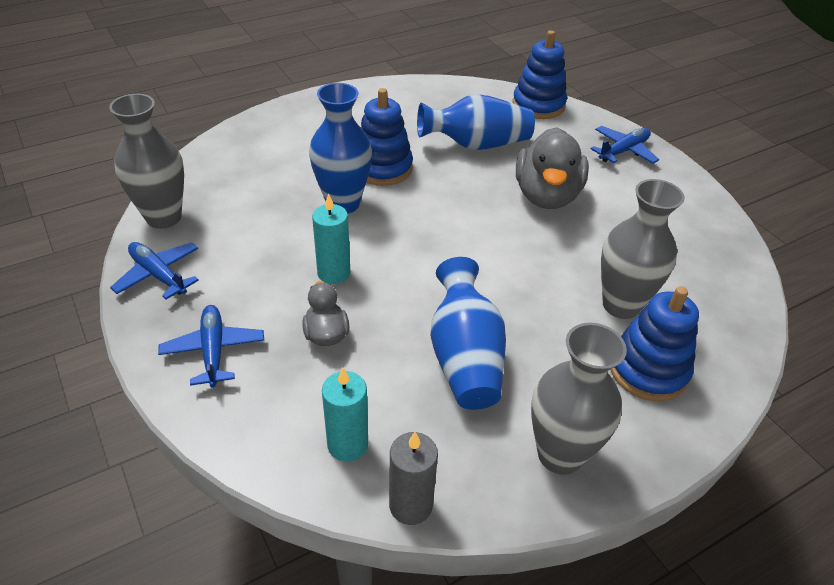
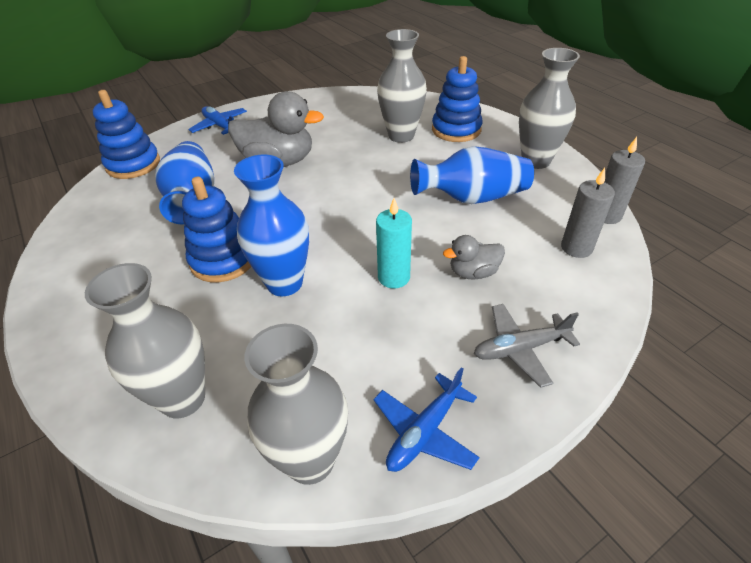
camera: 90 degrees left, 0 degrees up
blue plane [158,305,264,387] -> grey plane [474,304,580,388]
turquoise candle [322,368,368,462] -> grey candle [561,168,615,258]
none -> grey vase [85,263,205,418]

